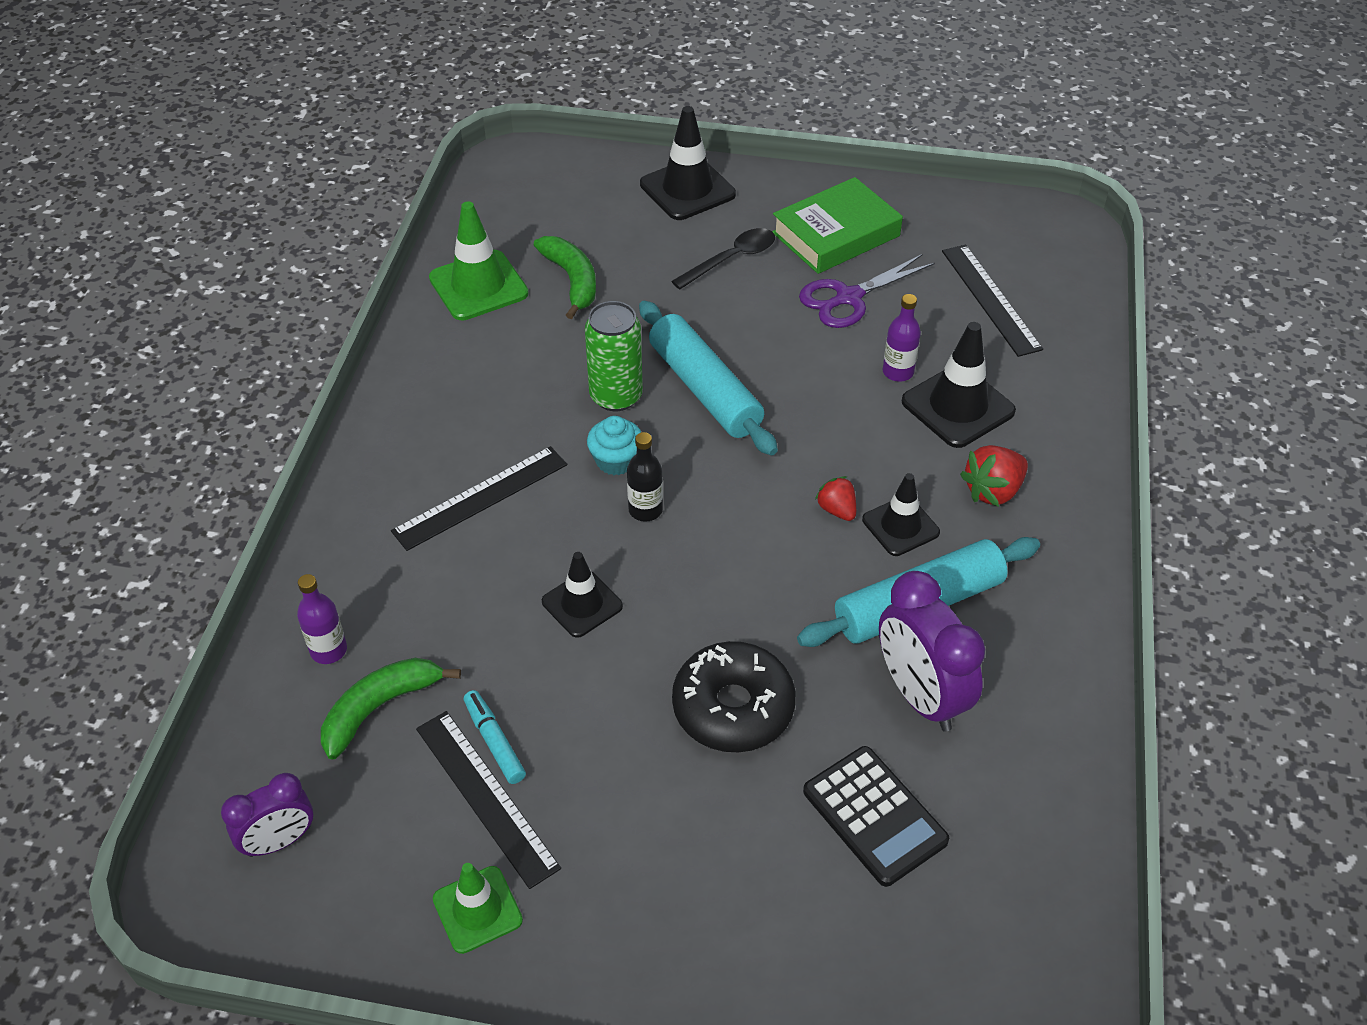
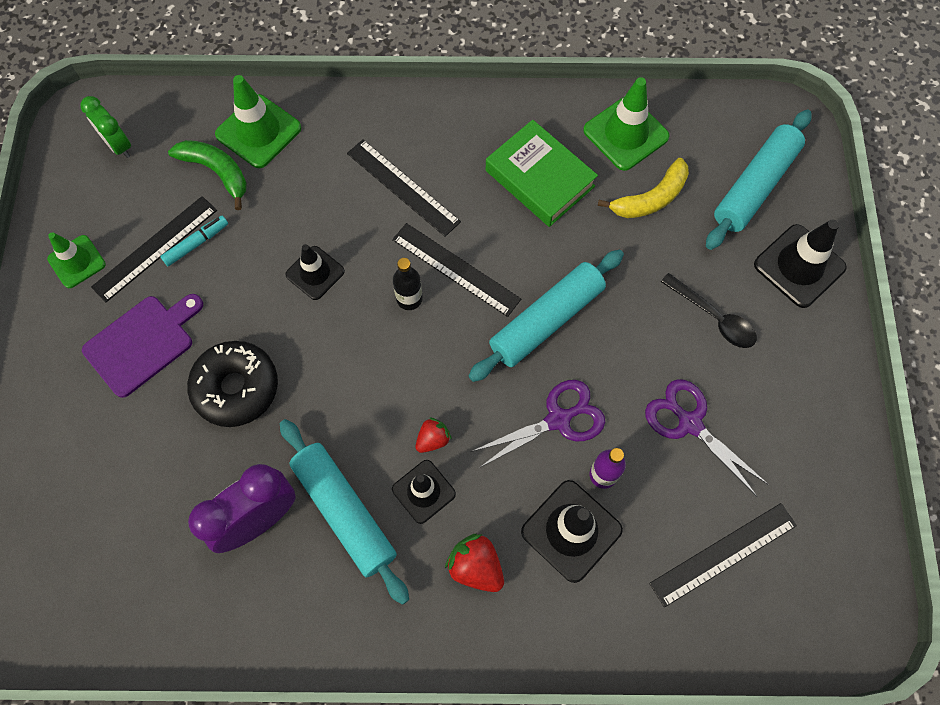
camera: 80 degrees right, 20 degrees up
purple clock [221,773,313,857] -> green clock [80,96,131,158]
purple bottle [297,574,347,664] -> green traffic cone [215,75,301,168]
green banana [534,236,596,319] -> yellow banana [598,158,689,218]
green can [585,301,643,411] -> none
turquoise cupcake [587,416,641,475] -> black ruler [392,223,521,317]
green book [772,177,903,274] -> green book moved to [486,120,598,227]
black calculator [803,746,949,887] -> none
none -> purple cutting board [82,294,203,398]
none -> purple scissors [471,380,605,468]
none -> turquoise rolling pin [706,110,812,250]

